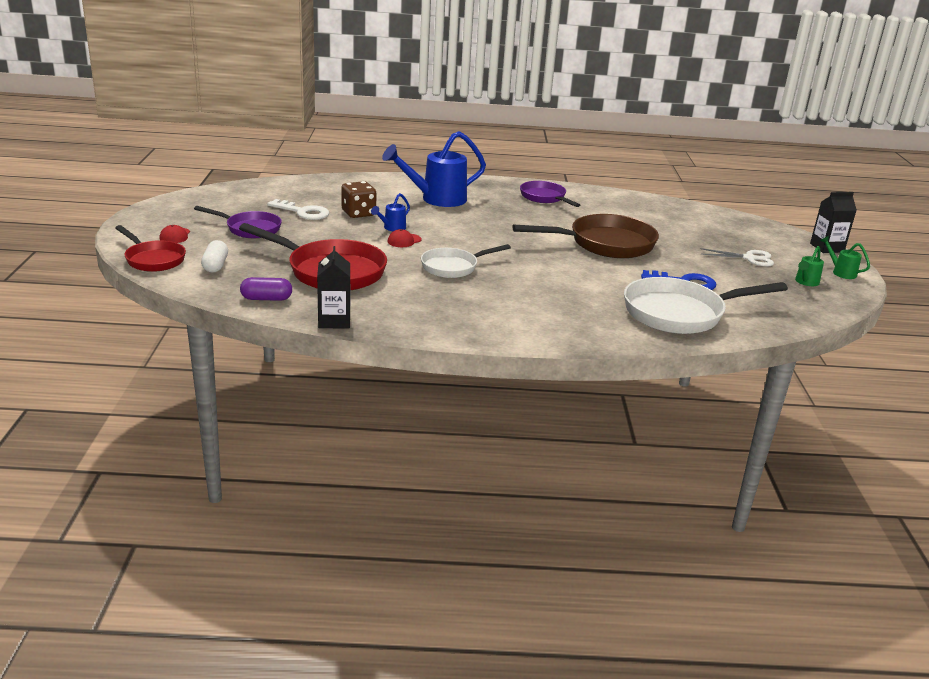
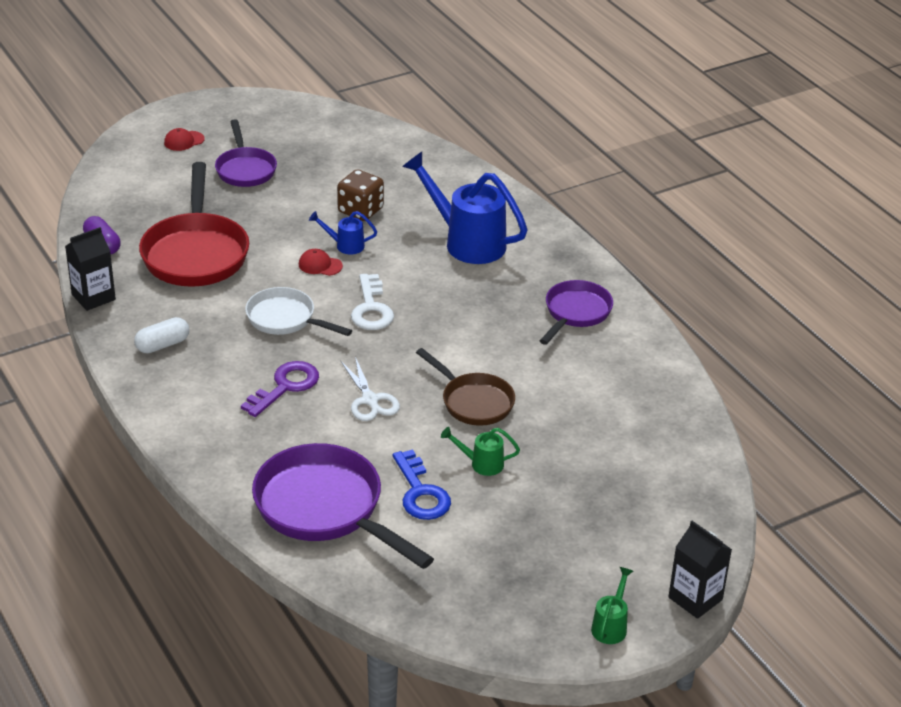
camera: 60 degrees right, 10 degrees up
red pan [115,225,186,272] -> none
white capsule [201,240,228,273] -> white capsule moved to [134,317,189,353]
white key [267,199,329,220] -> white key moved to [351,274,394,330]
brown pan [513,214,659,258] -> brown pan [416,348,515,426], size x0.60
white pan [624,277,788,334] -> purple pan [252,443,434,569]
white scissors [700,248,774,267] -> white scissors moved to [340,357,400,421]
green watering can [795,246,824,286] -> green watering can moved to [441,427,520,476]
none -> purple key [241,361,319,417]

